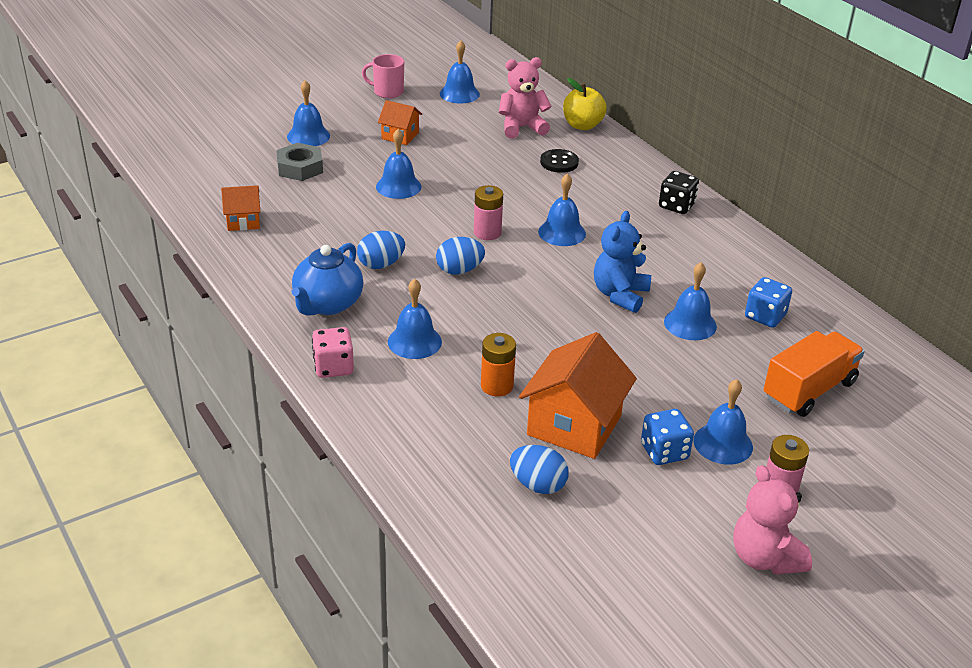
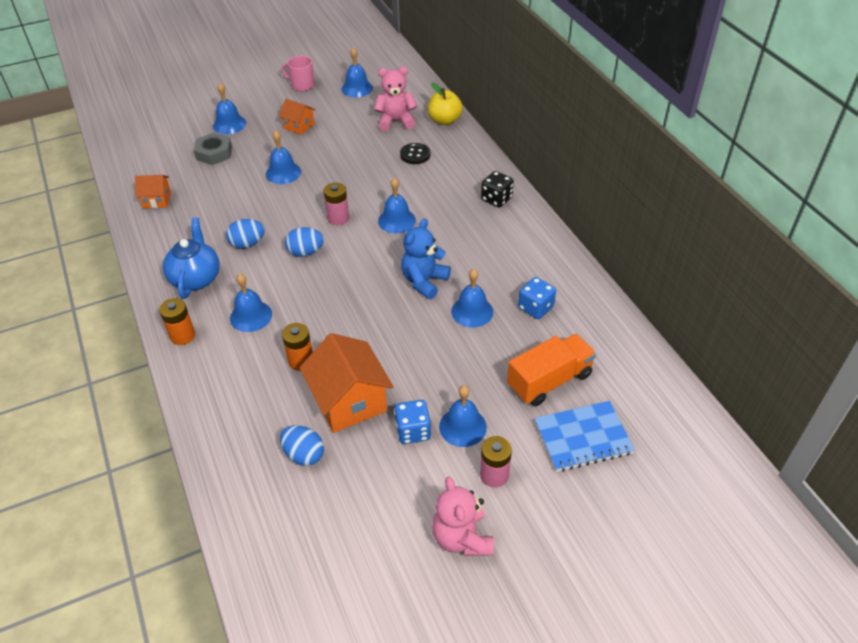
camera: 10 degrees right, 10 degrees up
blue teapot [292,243,363,316] -> blue teapot turned 150 degrees clockwise [163,218,220,299]
pink dice [312,327,354,378] -> orange battery [159,298,195,345]
orange house [519,332,637,459] -> orange house turned 60 degrees counterclockwise [300,333,394,433]
none -> blue notebook [534,401,635,472]

